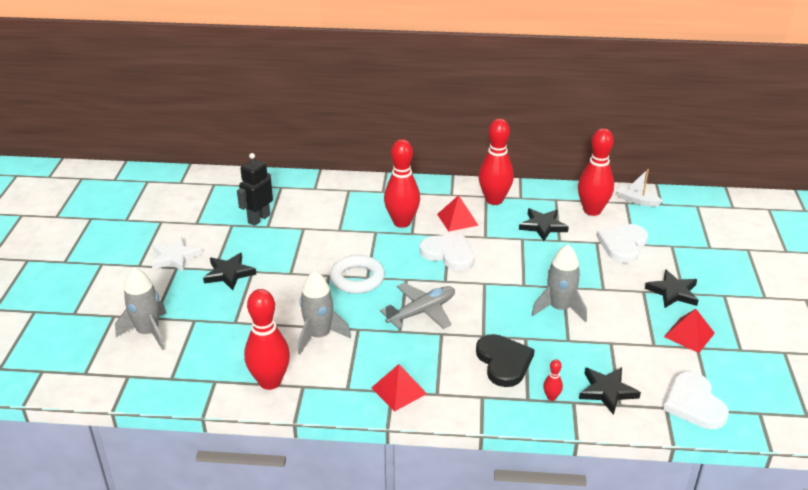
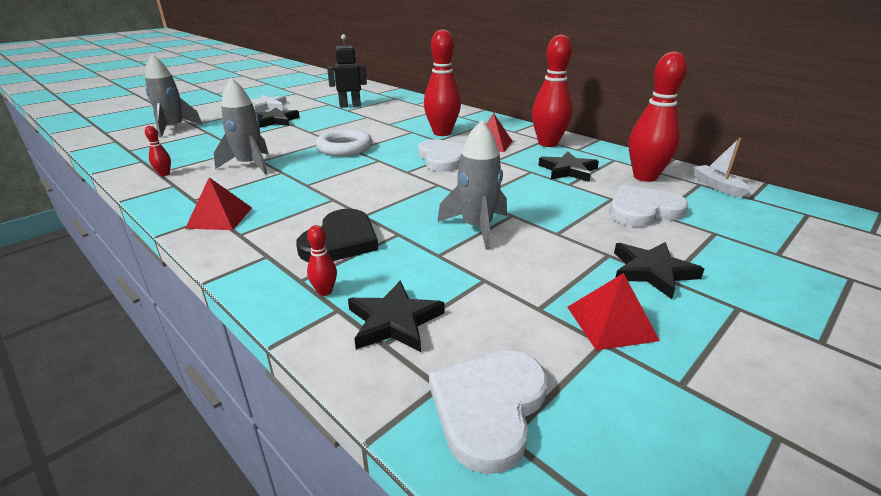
camera: 40 degrees right, 5 degrees down
red bowling pin [244,289,290,390] -> red bowling pin [145,126,171,176], size x0.42
grey plane [380,283,455,329] -> none

